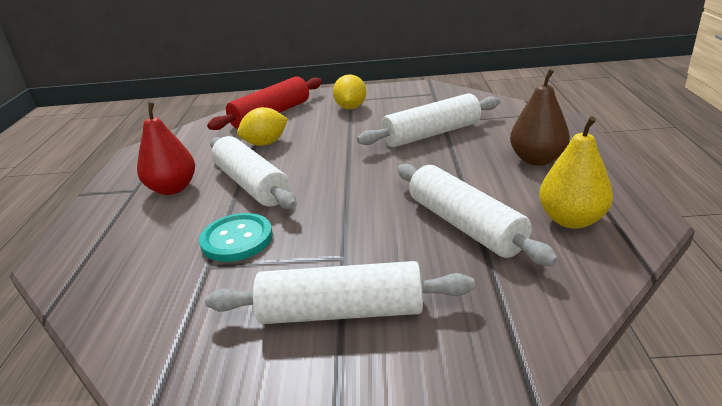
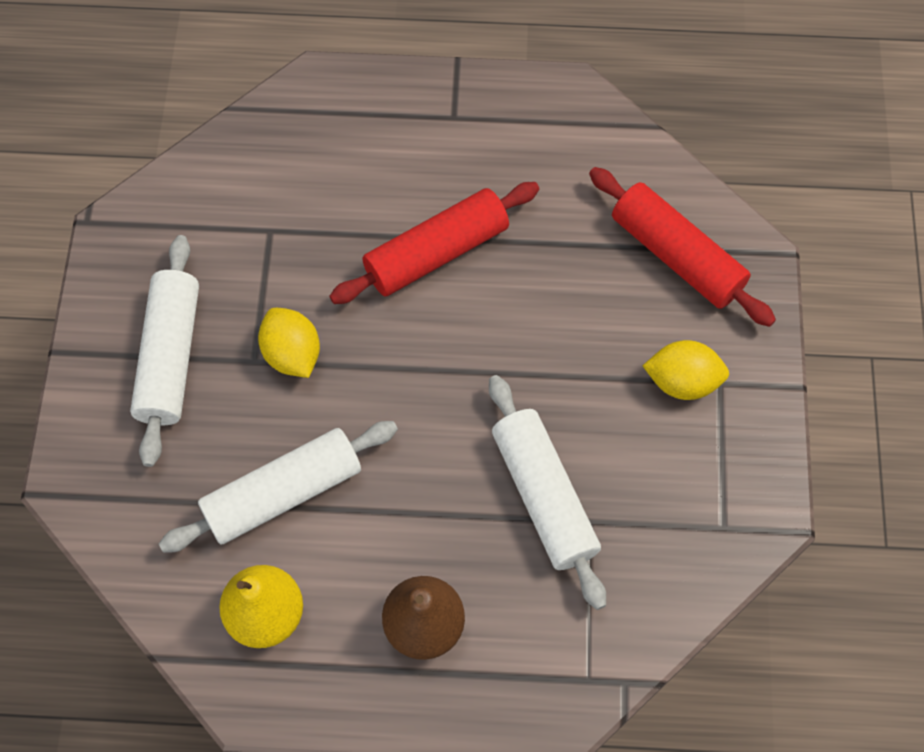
camera: 90 degrees right, 35 degrees up
red pear [137,102,195,195] -> none
turquoise button [199,213,273,262] -> none
white rolling pin [210,136,297,209] -> red rolling pin [329,182,539,304]
yellow lemon [237,107,288,146] -> yellow lemon moved to [258,308,320,378]

